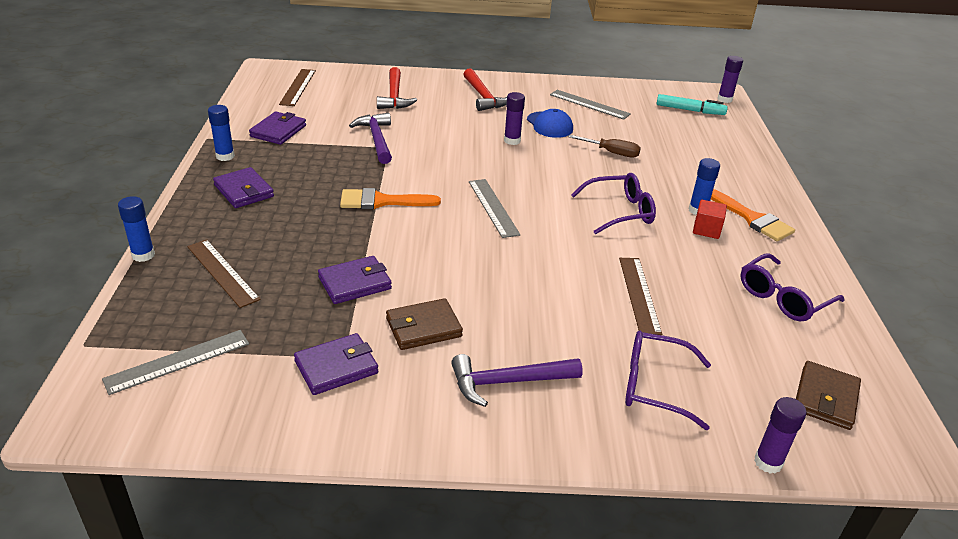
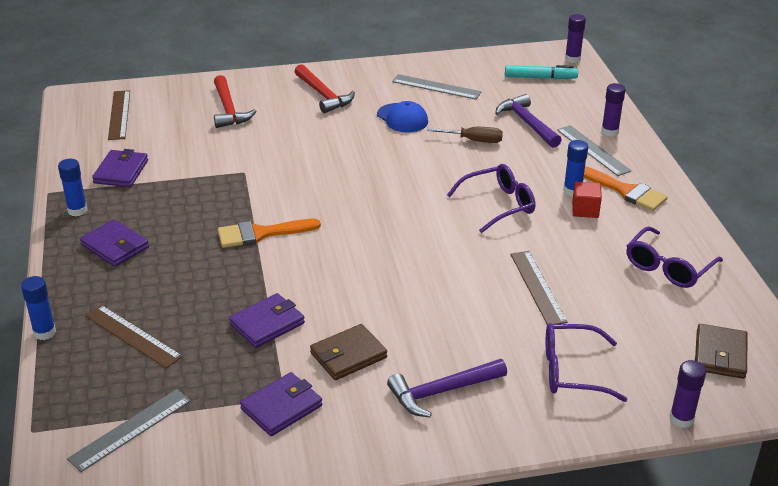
camera: 10 degrees left, 0 degrees up
purple hammer [349,113,392,164] -> purple hammer moved to [495,94,562,148]
grey ruler [469,179,520,238] -> grey ruler moved to [557,125,632,176]
purple glue stick [504,92,525,145] -> purple glue stick moved to [601,83,626,137]

